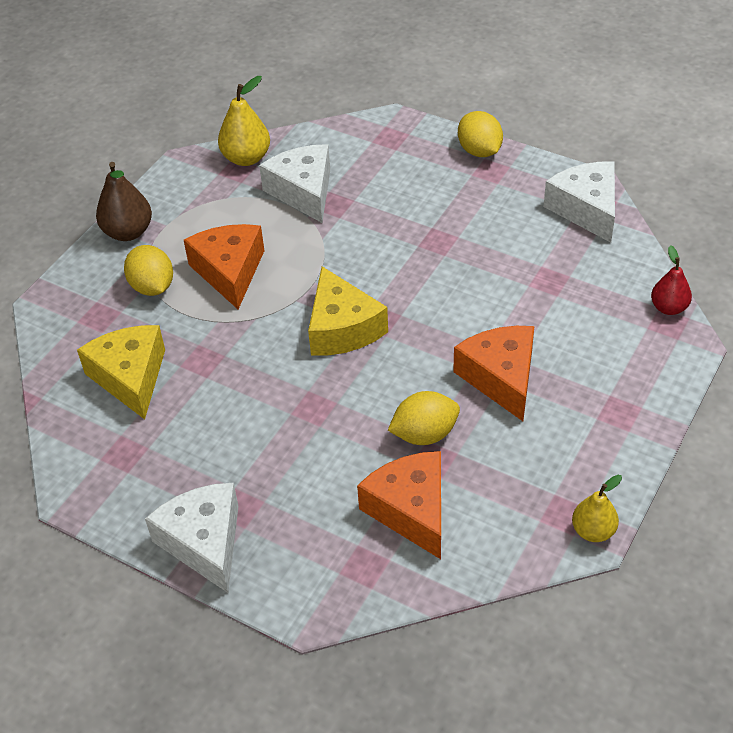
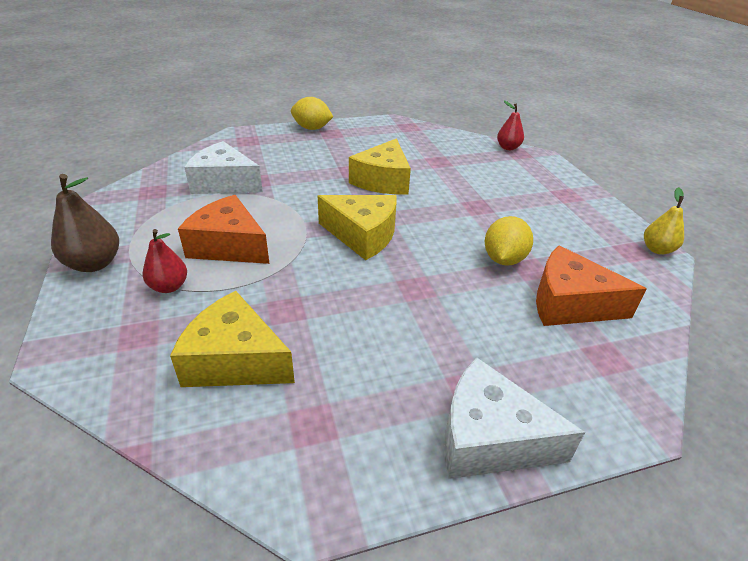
camera: 50 degrees left, 10 degrees down
yellow lemon [124,245,173,296] -> red pear [143,229,187,293]
yellow pear [218,76,270,166] -> none
orange cheese [453,326,534,421] -> none
white cheese [543,161,615,243] -> none
none -> yellow cheese [349,139,411,194]

